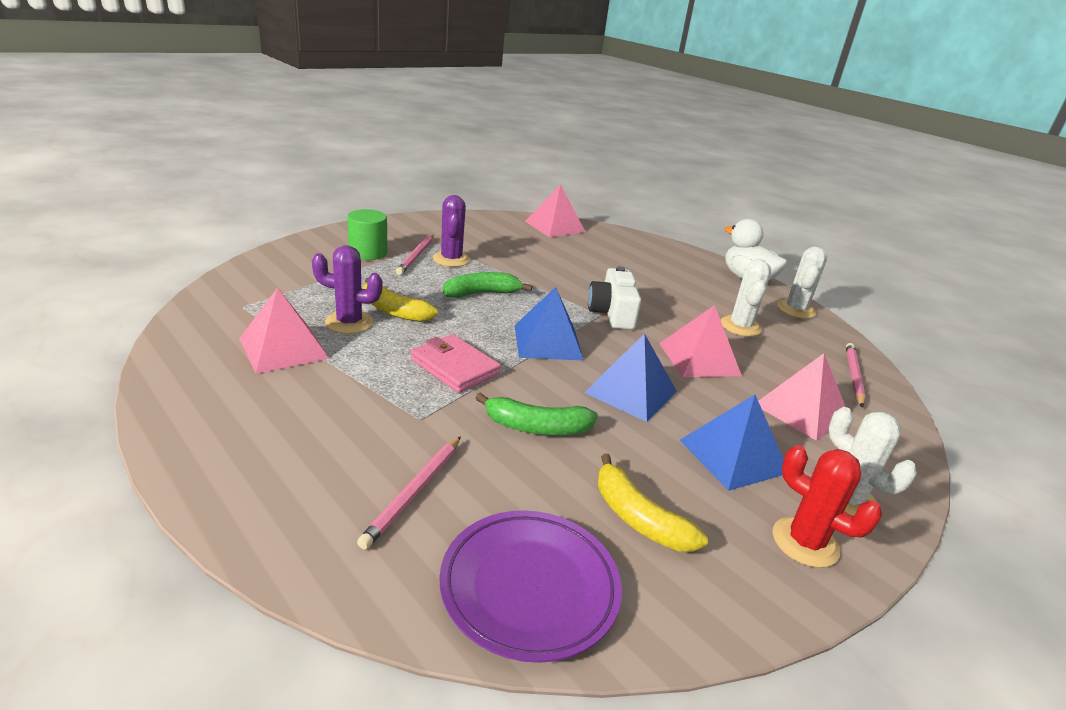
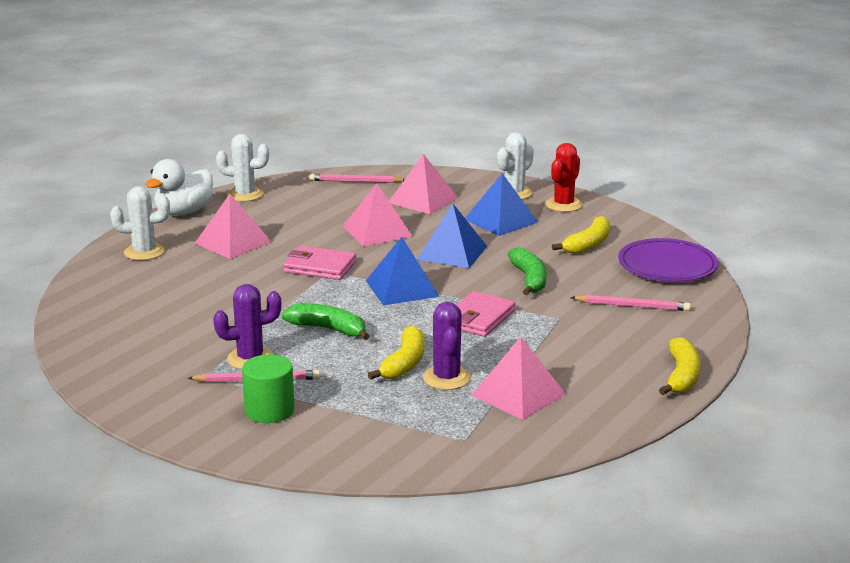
camera: 100 degrees left, 5 degrees down
green banana [443,272,532,298] -> green banana turned 150 degrees clockwise [282,303,370,340]
pink pyramid [525,184,585,237] -> pink pyramid moved to [195,194,272,259]
white camera [588,266,641,330] -> pink wallet [283,246,356,280]
white cactus [721,259,771,337] -> white cactus moved to [110,186,170,260]
none -> yellow banana [659,337,700,395]

